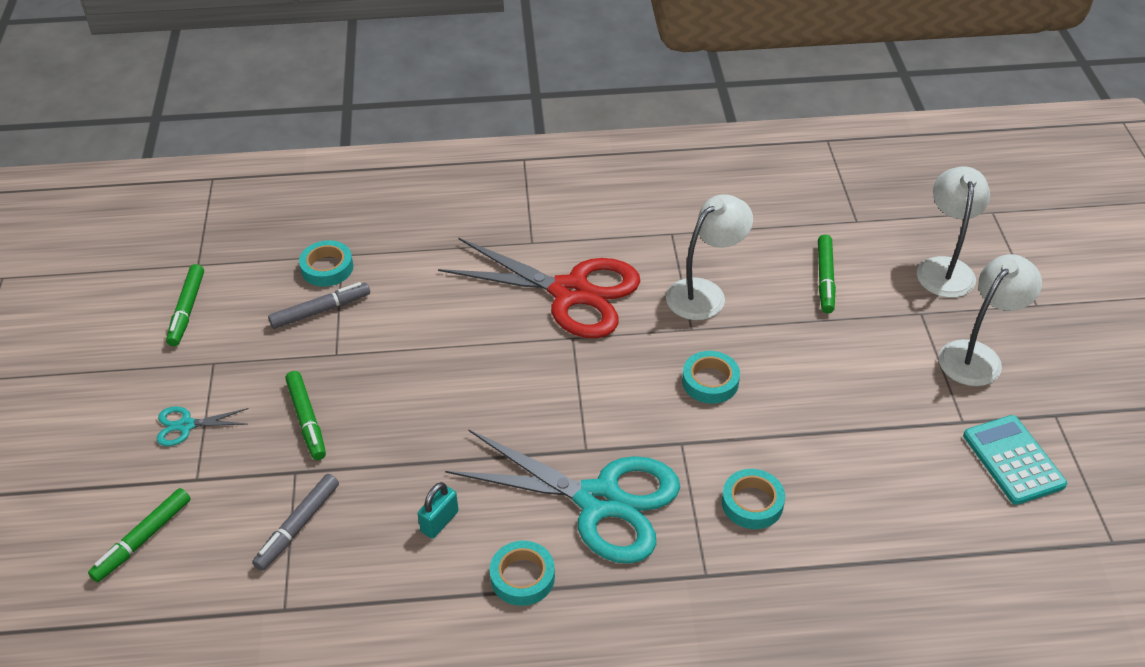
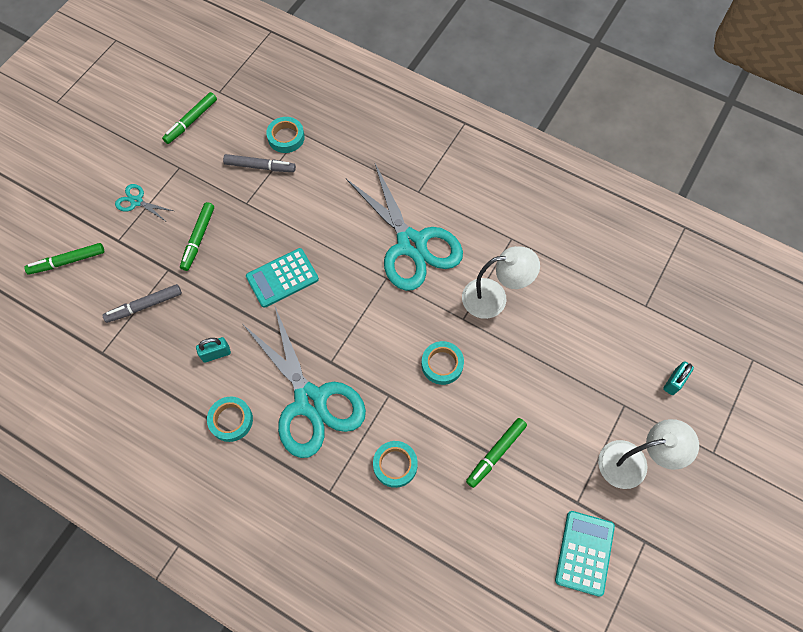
camera: 35 degrees right, 20 degrees up
red scissors [438,238,641,338] -> turquoise scissors [346,164,463,291]
green marker [818,235,836,313] -> green marker moved to [466,418,527,488]
white lamp [917,166,990,298] -> turquoise padlock [663,361,694,395]
none -> turquoise calculator [246,248,319,308]

